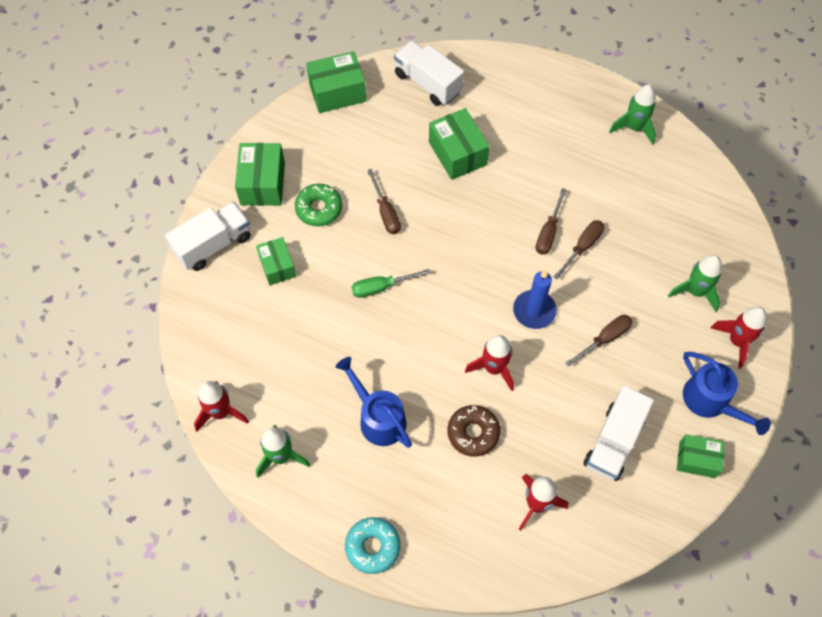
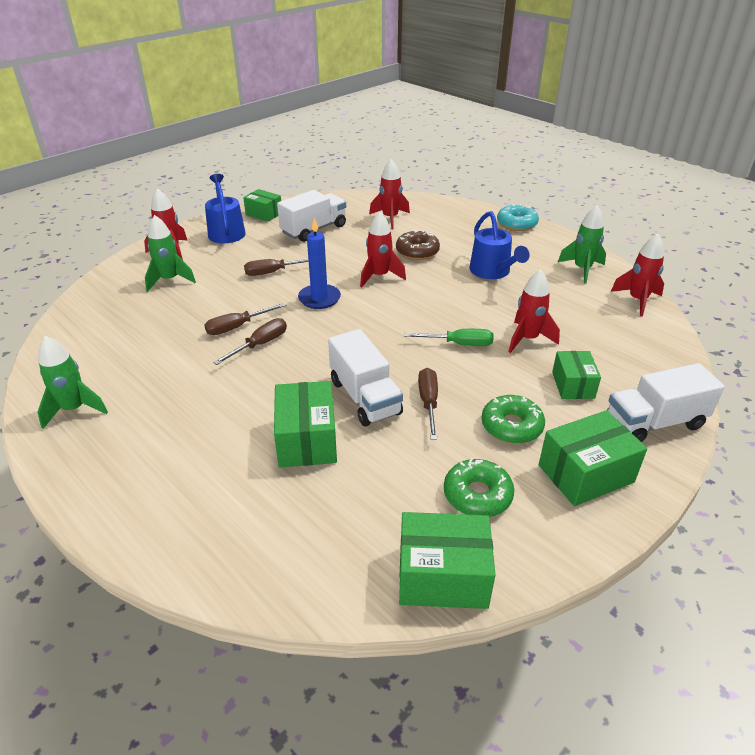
camera: 160 degrees left, 25 degrees down
green box [235,143,285,206] -> green box turned 45 degrees clockwise [539,410,647,506]
white truck [394,41,464,106] -> white truck moved to [328,329,403,426]
none -> green donut [444,458,514,517]
none -> red rocket [508,269,560,353]

